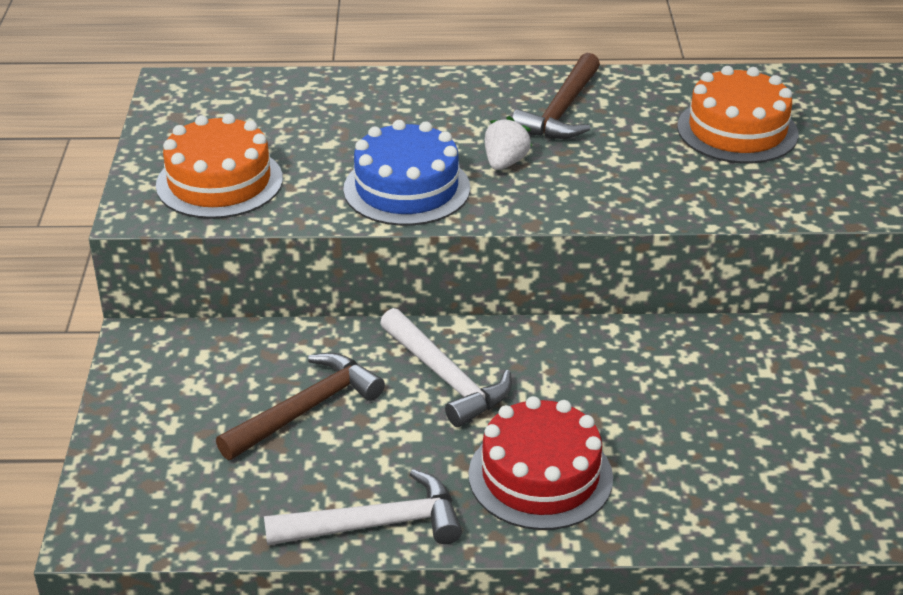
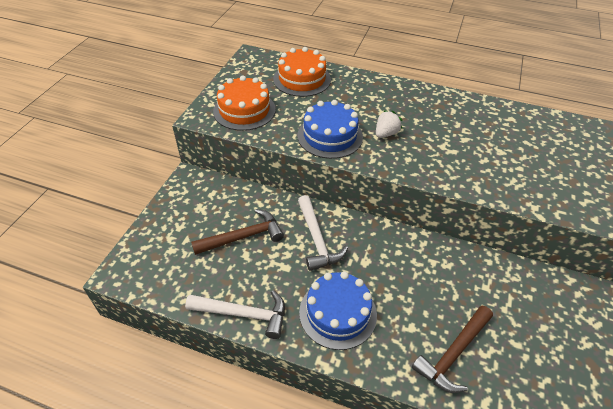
camera: 20 degrees right, 10 degrees up
red cake [468,396,613,530] -> blue cake [299,271,377,350]
brown hammer [512,53,600,139] -> brown hammer moved to [412,305,493,393]
orange cake [677,66,798,163] -> orange cake moved to [273,47,331,97]

